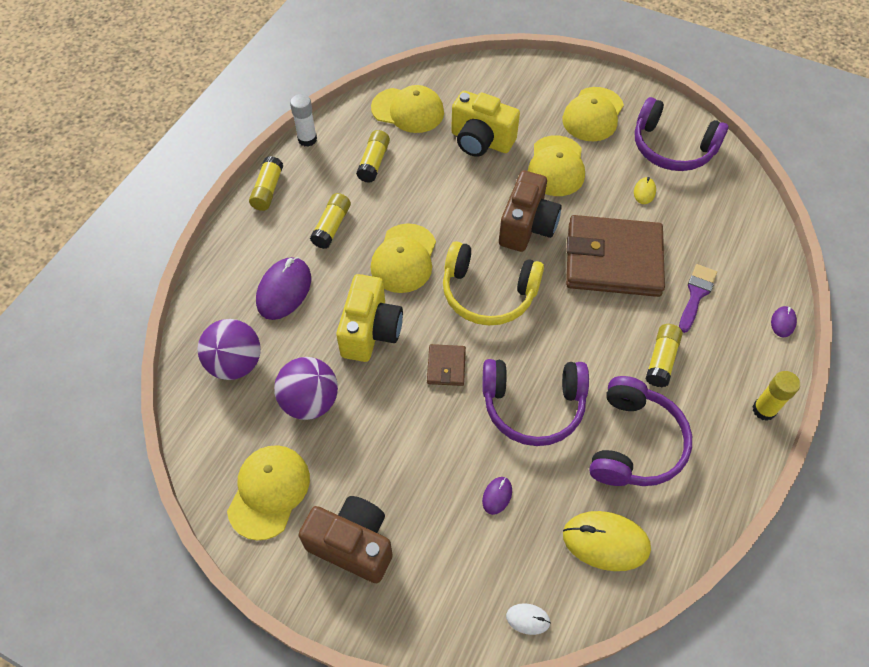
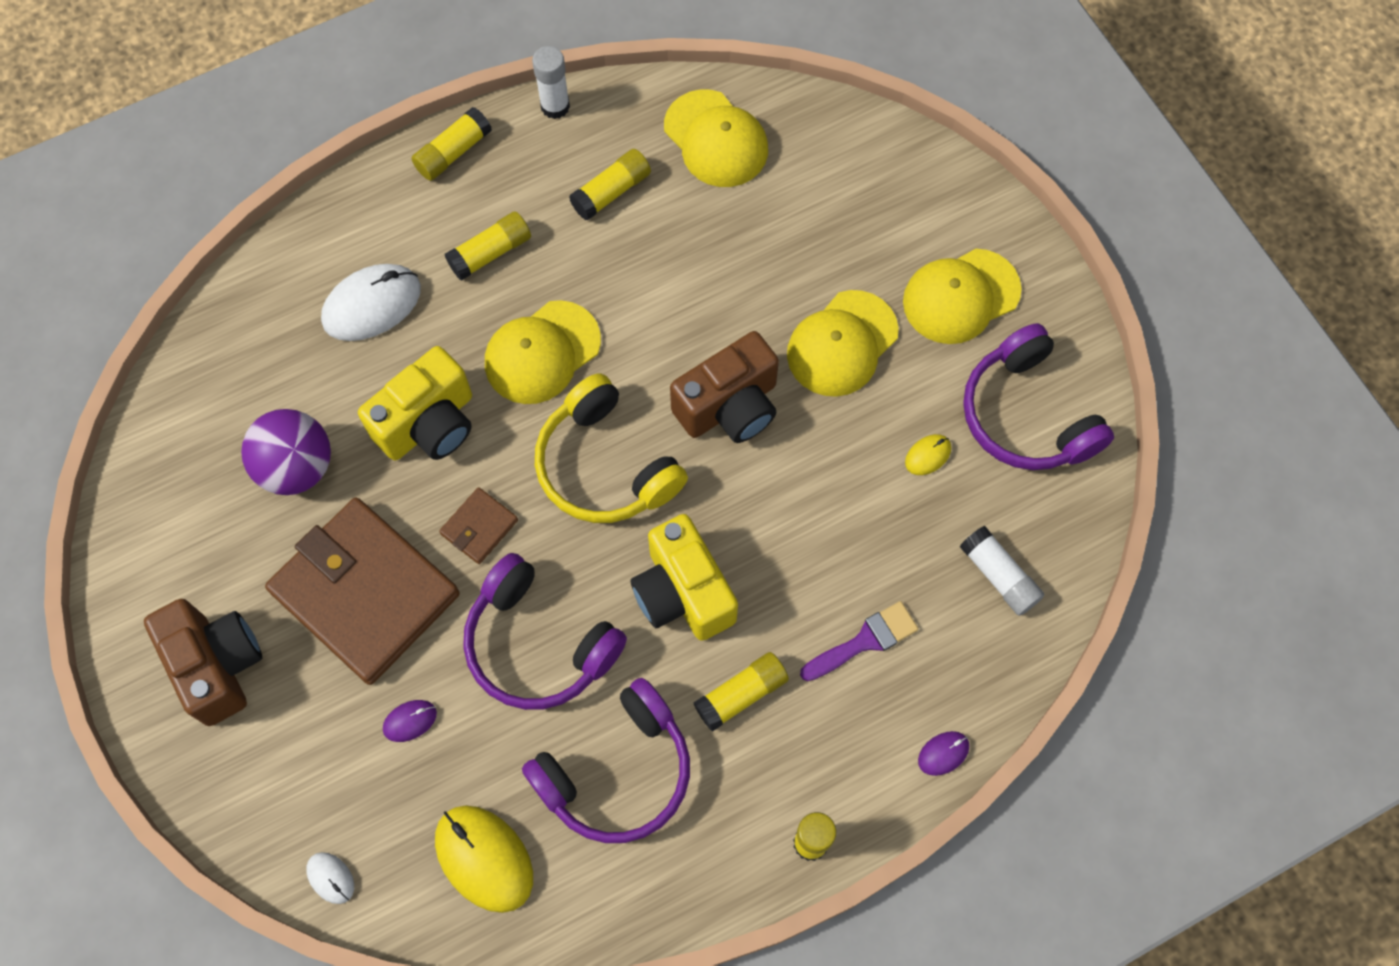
camera: 35 degrees right, 10 degrees up
purple ball [198,319,261,380] -> none
yellow cap [227,445,310,540] -> none
purple mouse [256,257,311,320] -> white mouse [321,264,421,341]
yellow camera [451,91,520,157] -> yellow camera moved to [631,514,738,641]
brown wallet [566,215,665,297] -> brown wallet moved to [265,497,460,685]
none -> white glue stick [960,526,1044,616]

